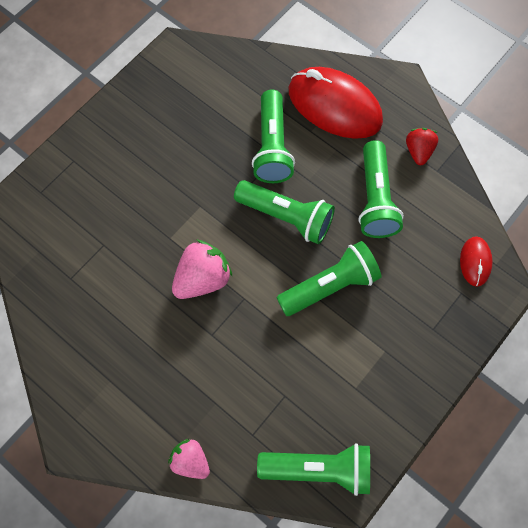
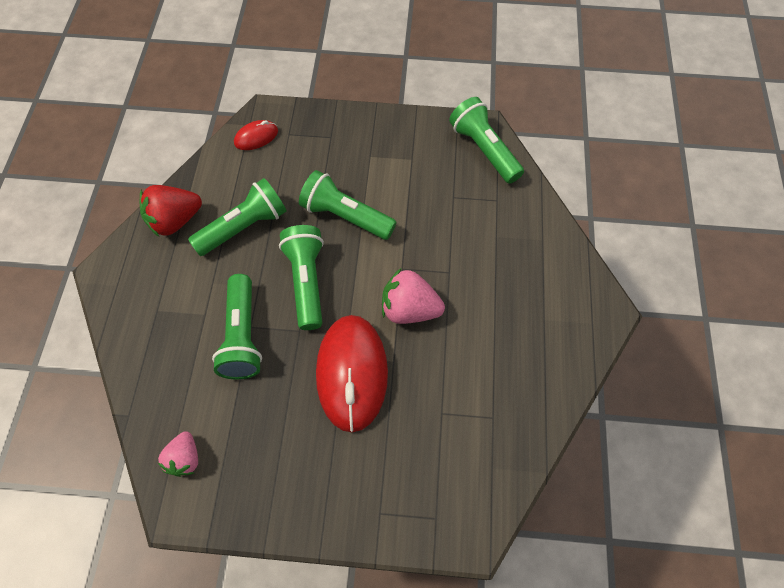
camera: 125 degrees left, 5 degrees down
pink strawberry [168,439,210,479] -> pink strawberry moved to [158,431,198,477]
green flashlight [252,89,295,183] -> green flashlight turned 120 degrees clockwise [212,274,262,379]
red mouse [289,67,383,139] -> red mouse moved to [316,315,388,432]
red strawberry [406,128,438,165] -> red strawberry [140,185,202,237], size x1.57

